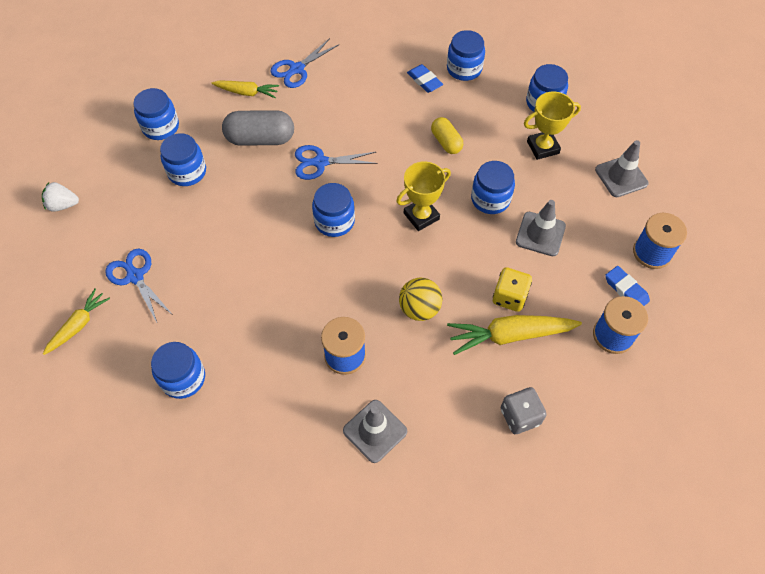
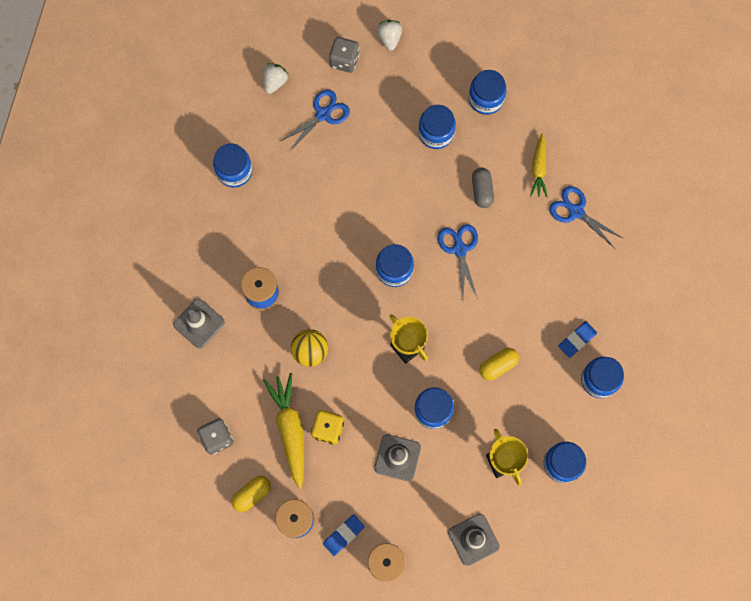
camera: 85 degrees right, 15 degrees up
yellow carrot [43,288,110,355] -> white strawberry [263,63,288,94]
grey capsule [222,110,294,146] -> grey capsule [472,168,494,208], size x0.61
none -> yellow capsule [231,476,271,512]
none -> grey dice [329,37,359,73]

